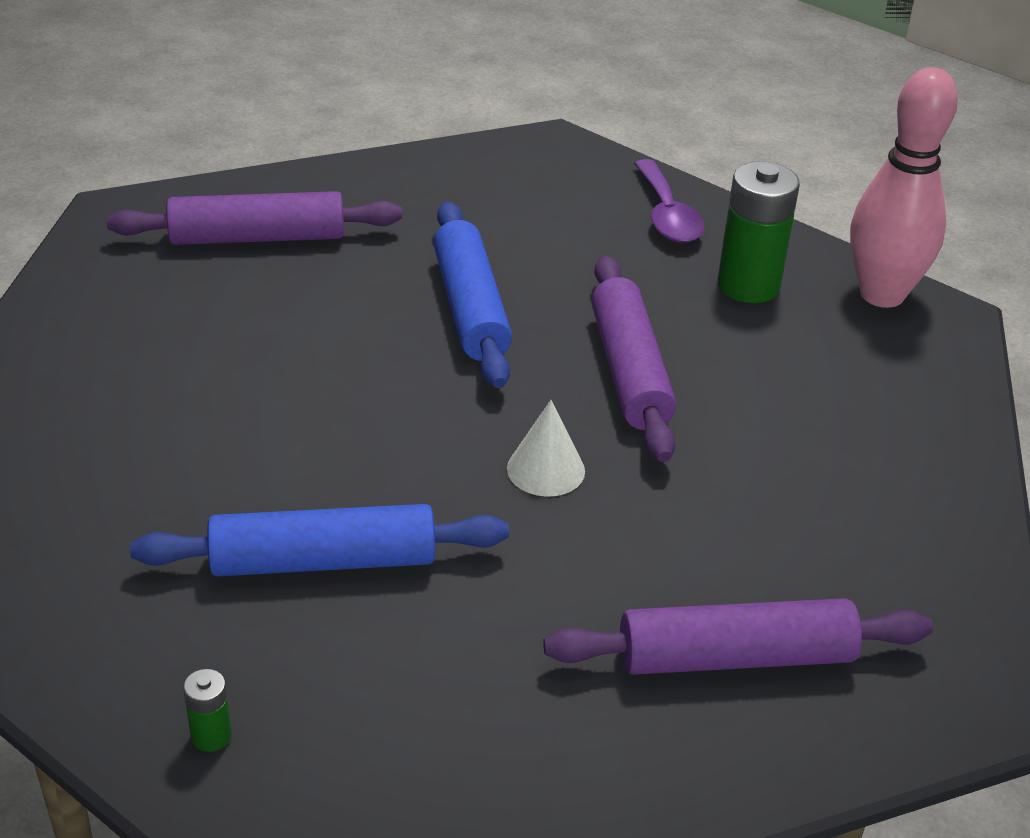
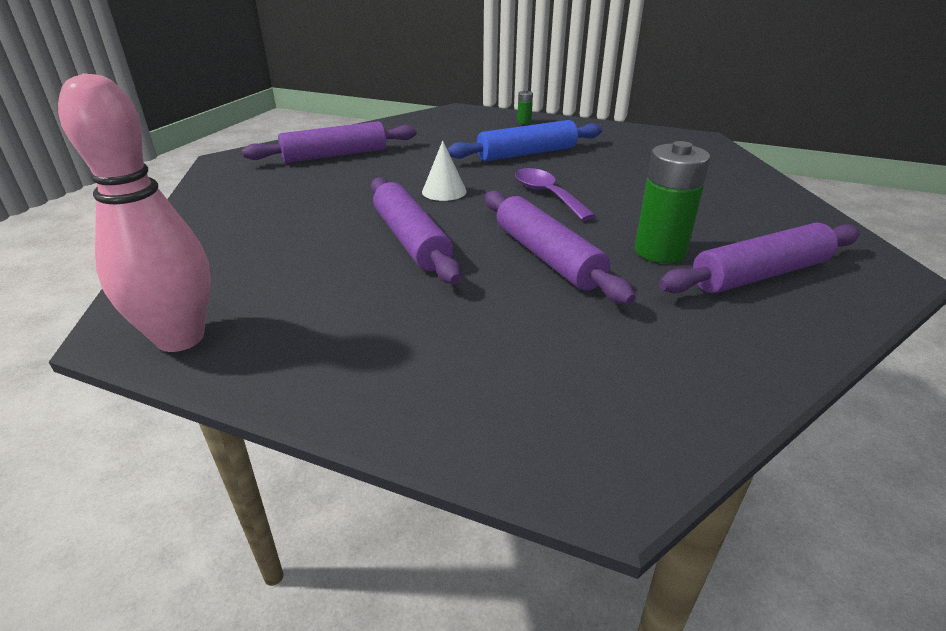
camera: 165 degrees right, 5 degrees down
blue rolling pin [433,201,512,388] -> purple rolling pin [485,191,636,305]
purple spoon [634,159,705,243] -> purple spoon moved to [515,168,596,221]
green battery [718,161,800,303] -> green battery moved to [635,141,710,263]

